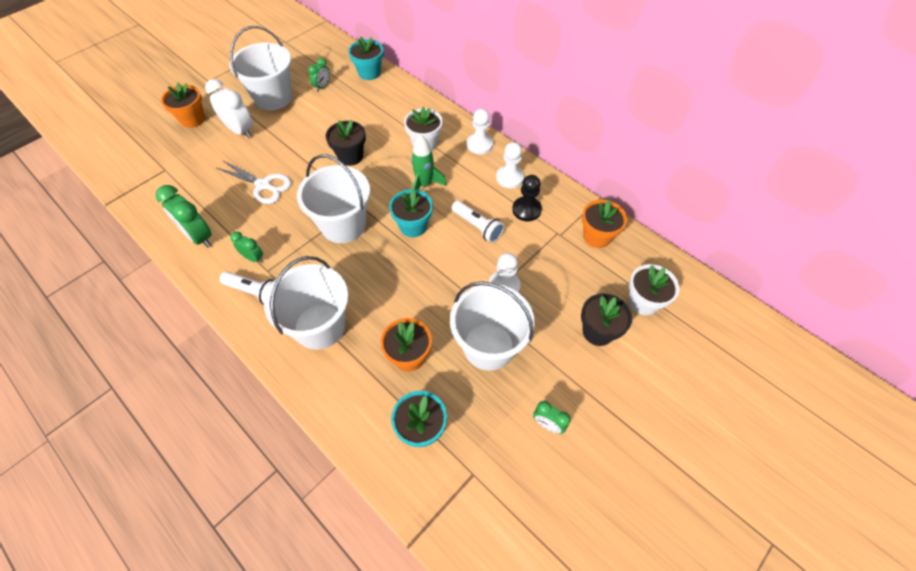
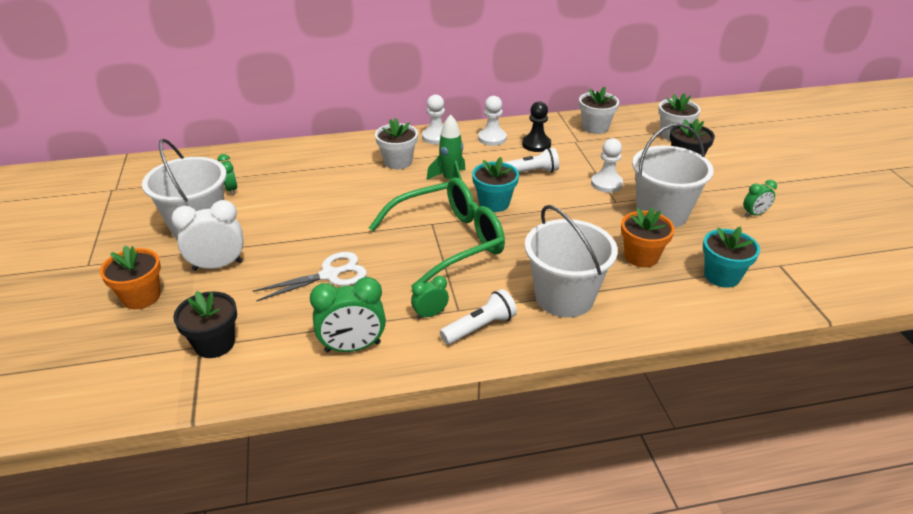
camera: 55 degrees left, 20 degrees down
white bucket [297,154,370,243] -> green glasses [369,177,505,287]
black flower pot [326,120,366,166] -> black flower pot moved to [173,291,237,358]
turquoise flower pot [348,36,383,80] -> none
orange flower pot [582,199,627,248] -> white flower pot [579,86,619,134]

